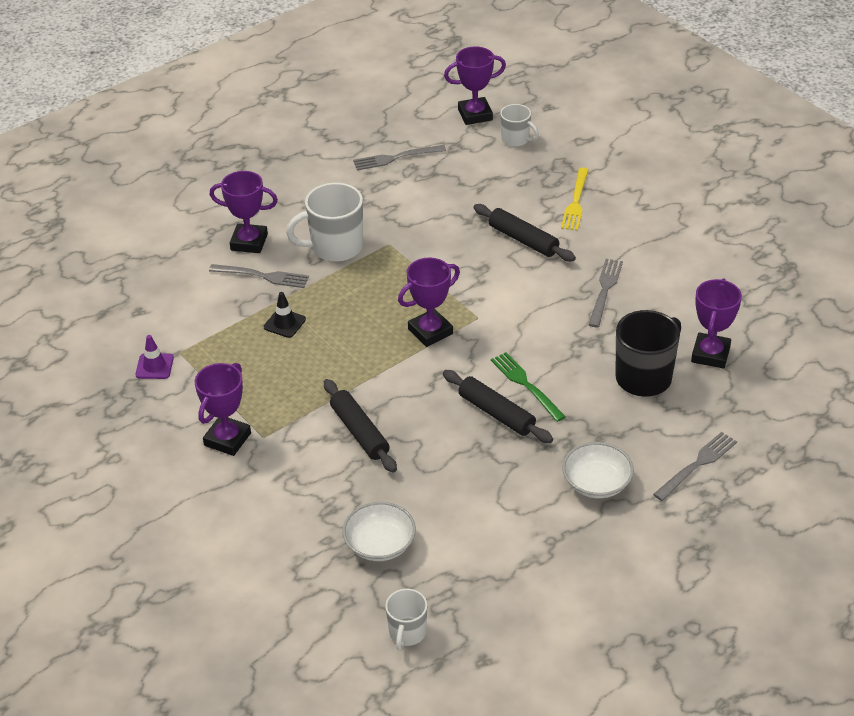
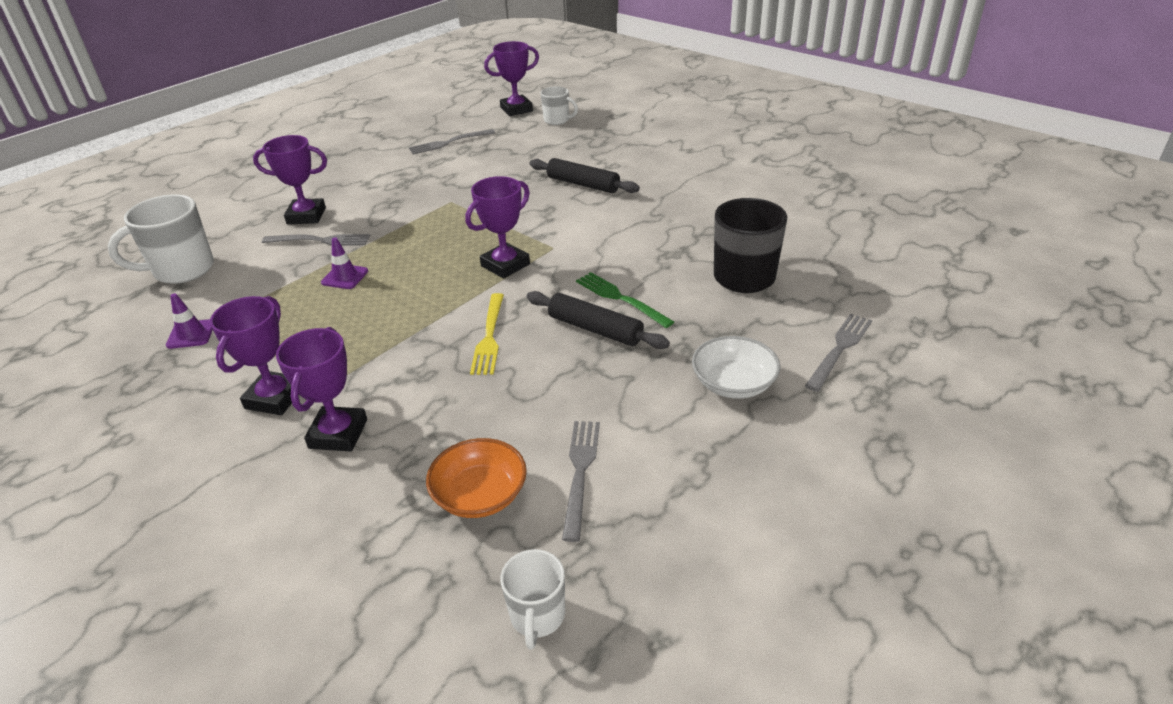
camera: 10 degrees left, 5 degrees down
black traffic cone [264,292,306,338] -> purple traffic cone [321,237,368,289]
white mug [286,183,363,262] -> white mug moved to [108,195,214,284]
black rolling pin [324,379,397,473] -> none
white bowl [342,502,416,561] -> orange bowl [426,438,527,518]
yellow fork [561,168,589,231] -> yellow fork moved to [470,293,504,375]
grey fork [588,259,623,327] -> grey fork moved to [562,421,600,542]
purple trophy [691,278,742,369] -> purple trophy moved to [276,327,367,452]

